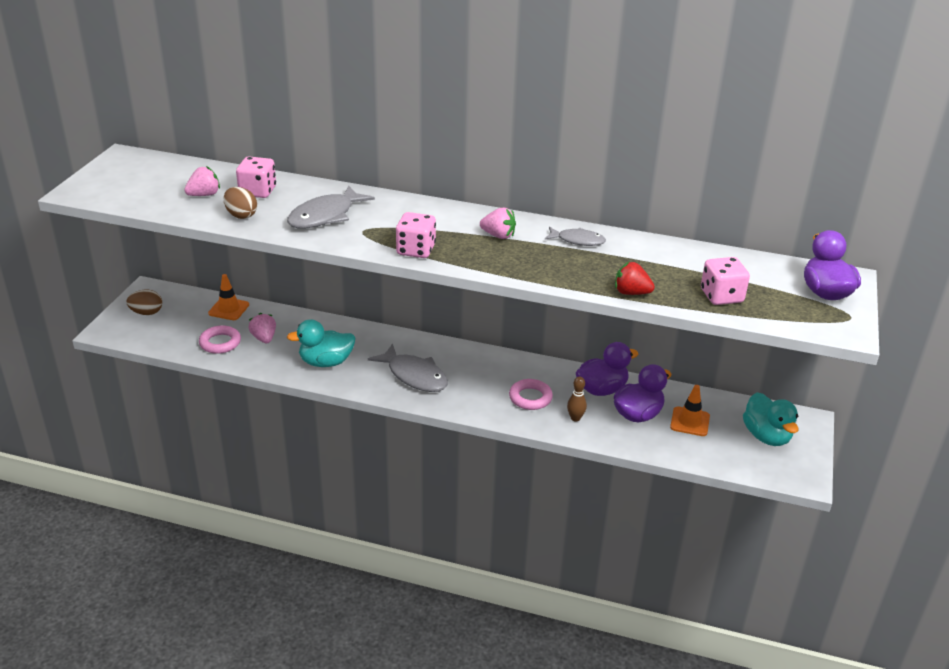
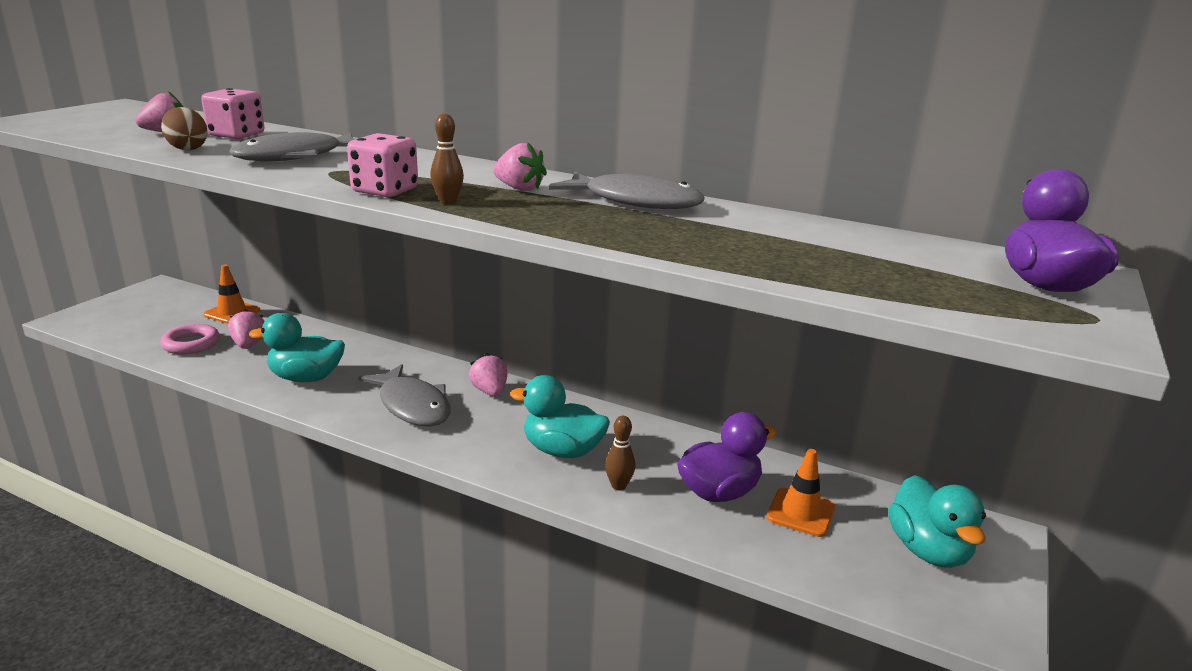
camera: 10 degrees right, 10 degrees down
brown egg [126,289,162,315] -> none
pink ring [509,379,553,410] -> turquoise duck [510,375,610,458]
grey fish [545,227,606,246] -> grey fish [549,171,704,209], size x1.66
purple duck [576,342,638,396] -> none
red strawberry [615,262,655,295] -> none
pink dice [701,257,750,305] -> none
none -> brown bowling pin [430,113,464,204]
none -> pink strawberry [469,353,508,396]

